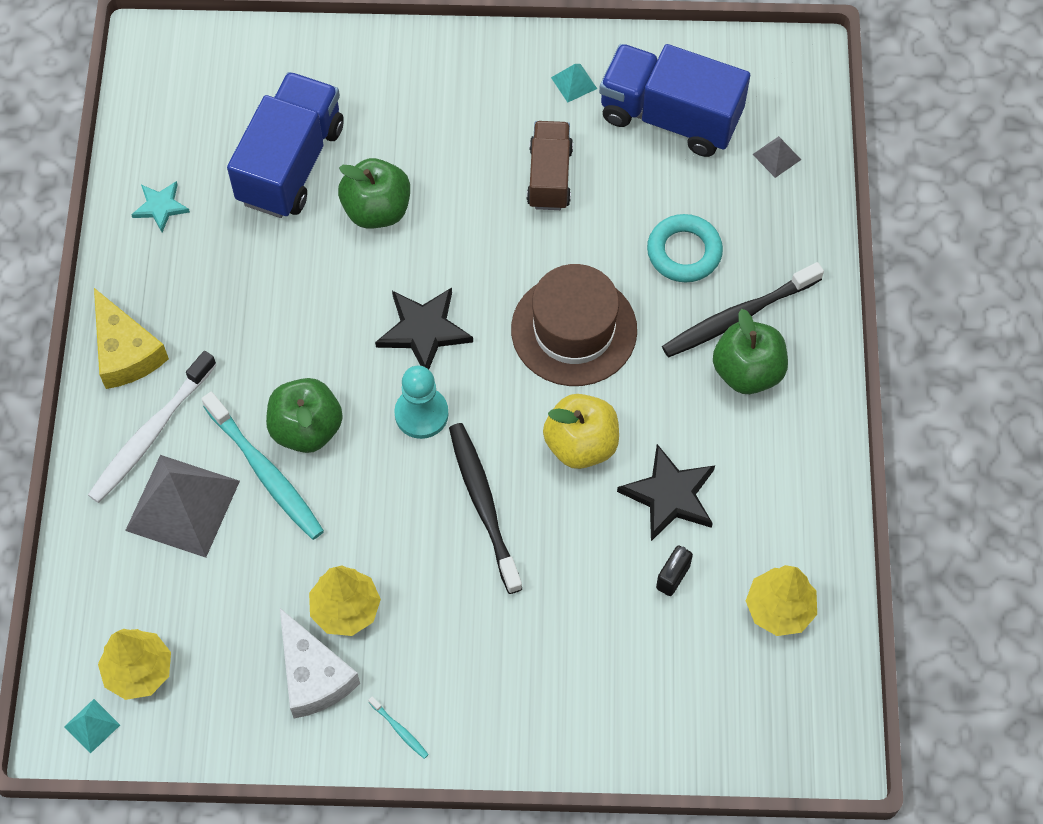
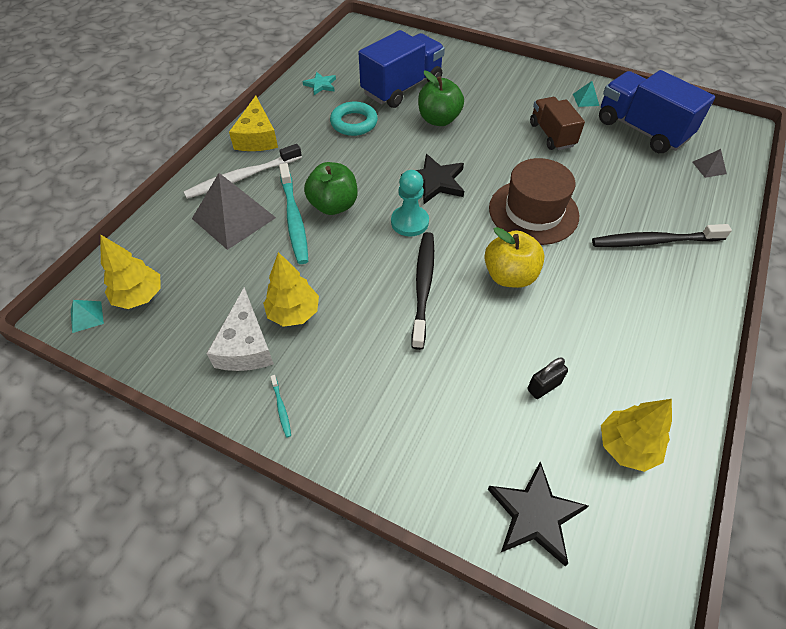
camera: 25 degrees right, 10 degrees down
brown truck [527,121,573,210] -> brown truck turned 45 degrees counterclockwise [530,97,585,150]
black star [617,444,715,541] -> black star moved to [488,461,588,566]
turquoise ring [647,214,723,282] -> turquoise ring moved to [330,102,378,136]
green apple [713,309,788,394] -> none

